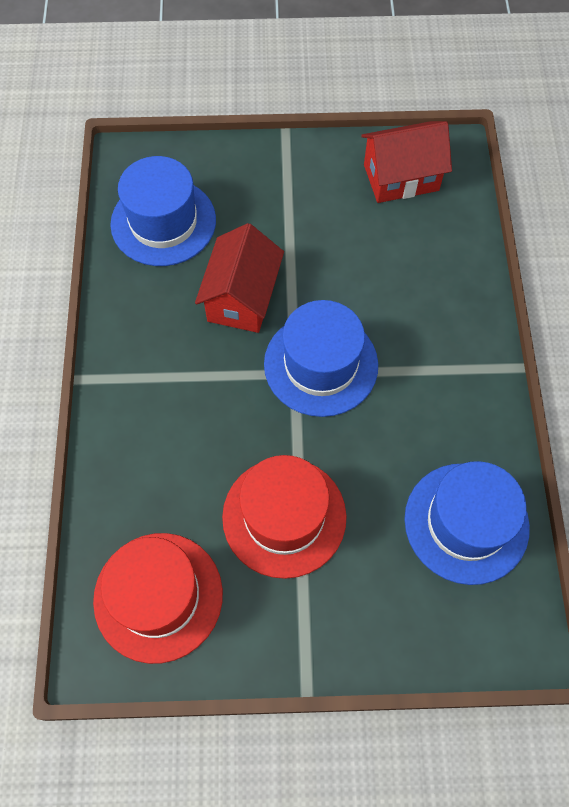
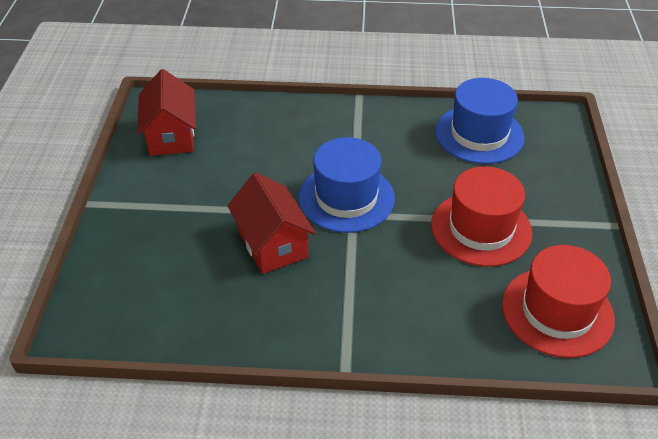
camera: 85 degrees left, 20 degrees down
blue hat [110,156,216,266] -> none
red house [195,223,284,333] -> red house turned 45 degrees clockwise [227,173,316,274]

